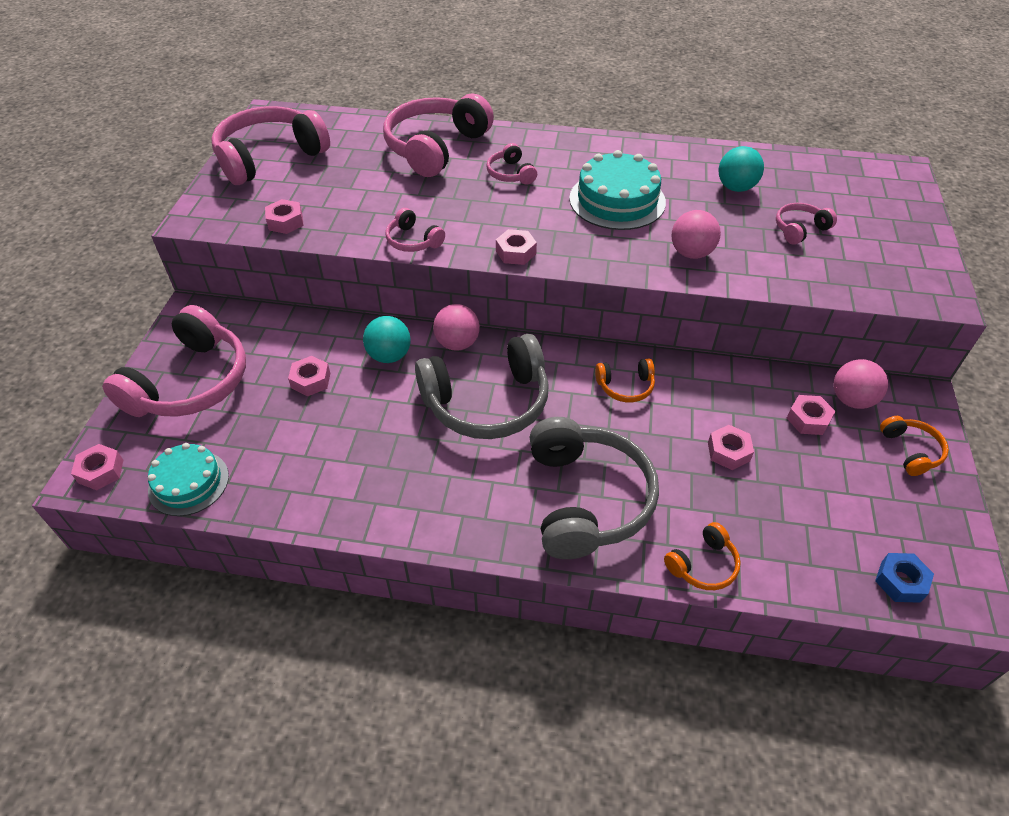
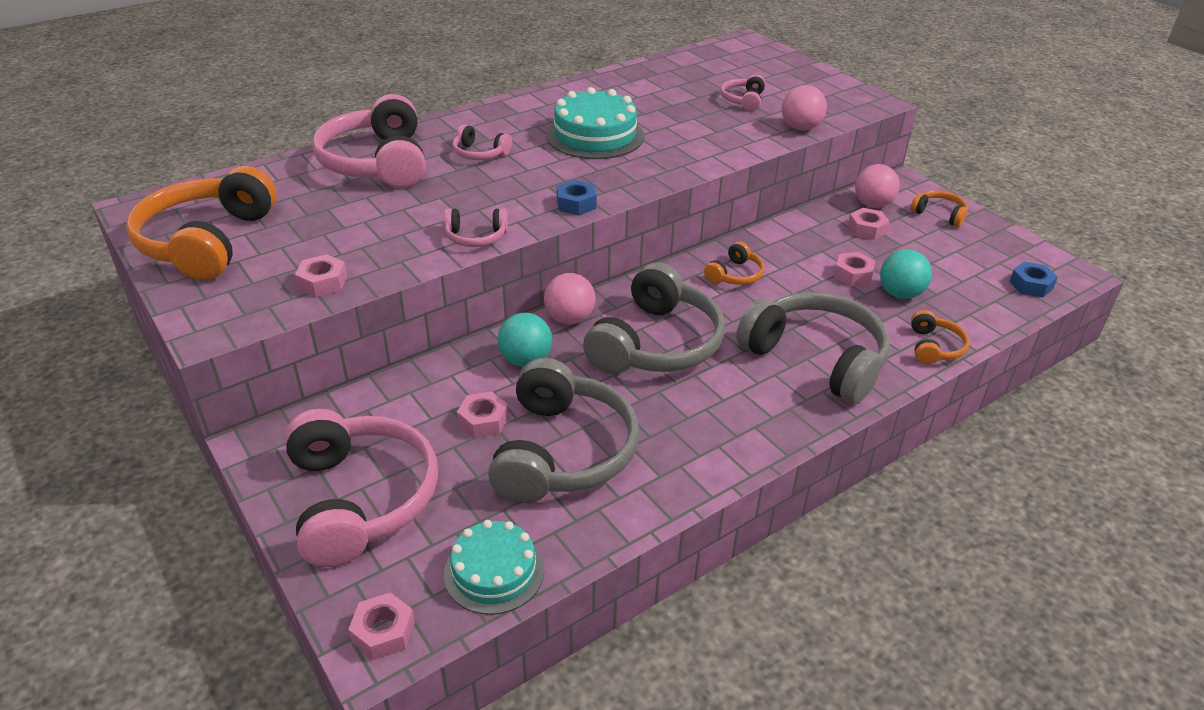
camera: 45 degrees left, 10 degrees down
pink headphones [211,106,330,185] -> orange headphones [126,166,277,280]
pink nut [496,229,537,265] -> blue nut [557,180,597,216]
pink ball [671,210,721,259] -> pink ball moved to [782,85,827,130]
turquoise ball [719,146,764,192] -> turquoise ball moved to [880,249,932,299]
none -> grey headphones [488,358,639,503]

